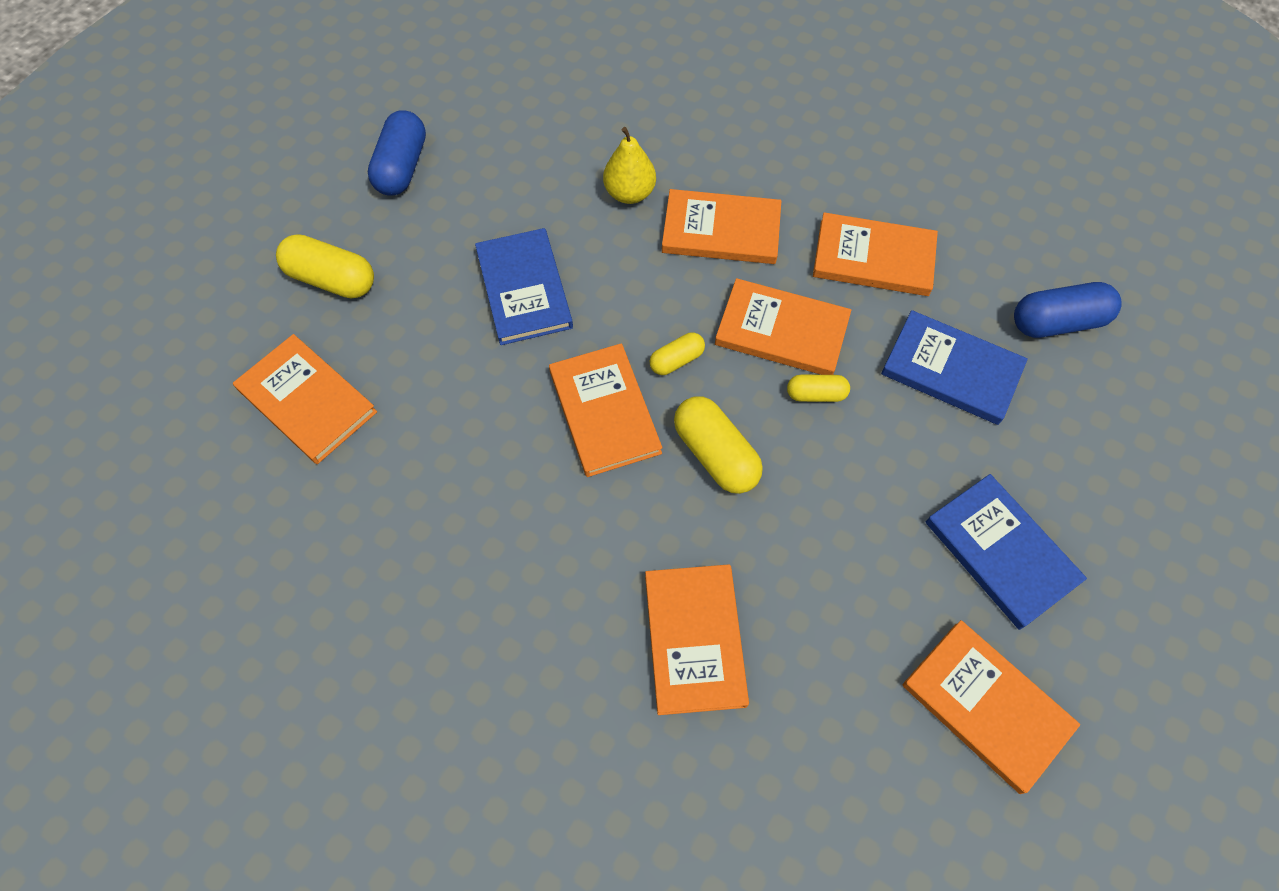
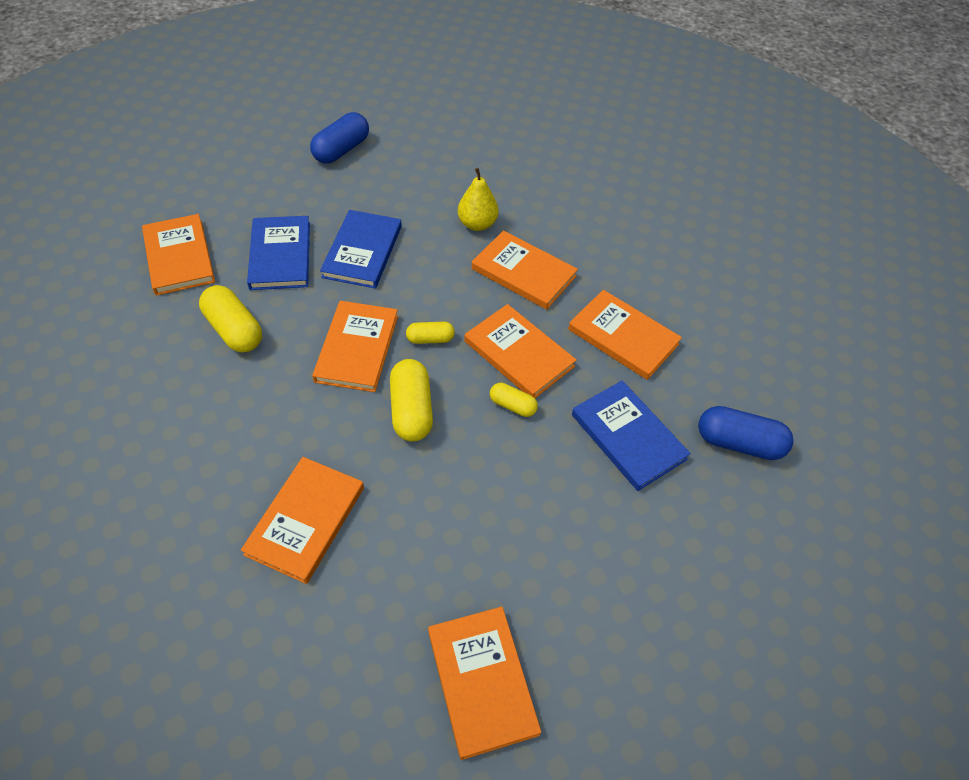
camera: 25 degrees right, 10 degrees down
yellow capsule [276,234,374,299] -> yellow capsule moved to [199,285,262,353]
blue book [926,474,1087,630] -> blue book moved to [247,216,310,290]

